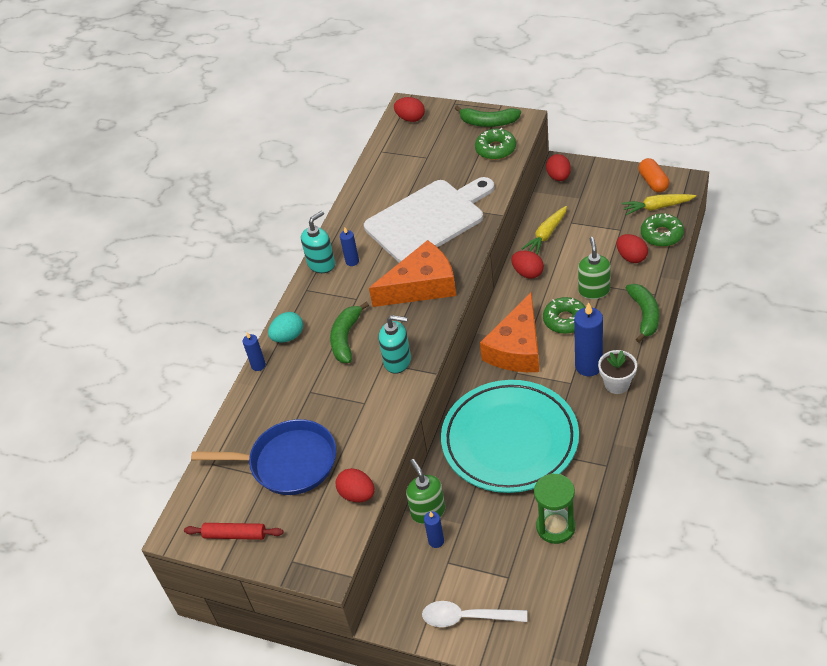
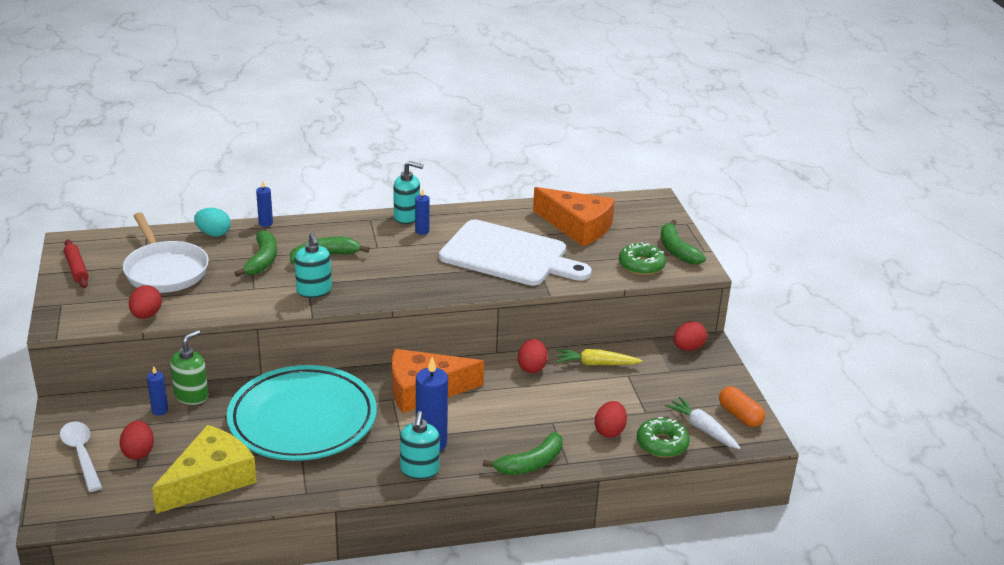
camera: 50 degrees right, 15 degrees down
blue pan [191,419,336,495] -> white pan [123,213,209,293]
turquoise egg [268,312,303,342] -> turquoise egg moved to [194,208,231,237]
orange cheese [369,240,456,307] -> orange cheese moved to [533,187,615,246]
red egg [394,97,425,122] -> red egg moved to [119,420,154,460]
green hourglass [534,473,575,544] -> yellow cheese [152,425,257,514]
green donut [543,297,586,334] -> none
green soap dispenser [578,237,611,299] -> none
white flower pot [598,350,637,394] -> turquoise soap dispenser [400,411,440,479]
yellow carrot [621,194,696,215] -> white carrot [665,397,740,449]
orange capsule [639,158,669,193] -> orange capsule turned 75 degrees counterclockwise [719,386,765,427]
none -> green banana [234,230,277,277]

